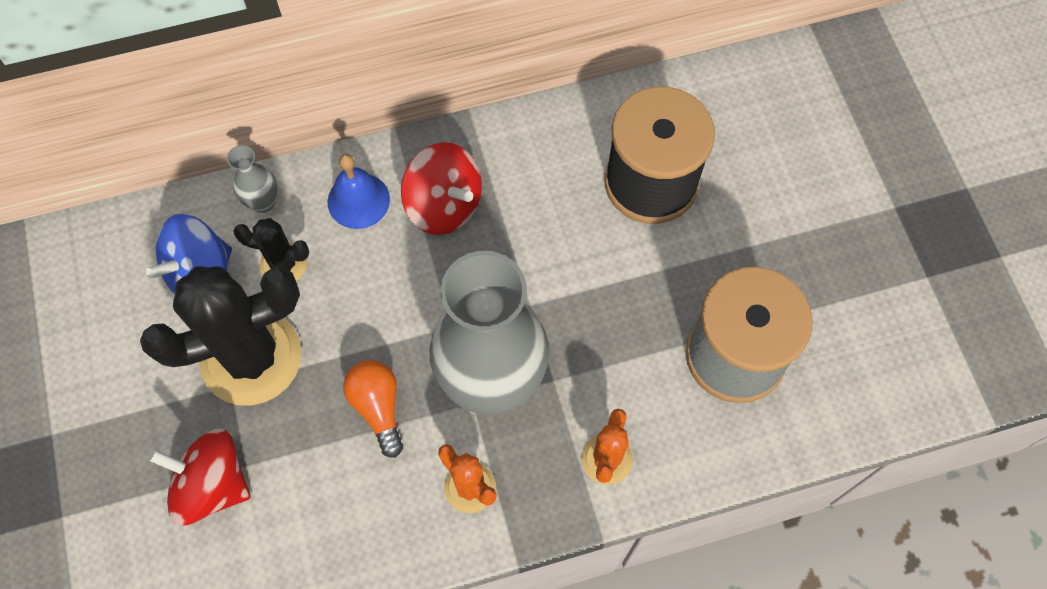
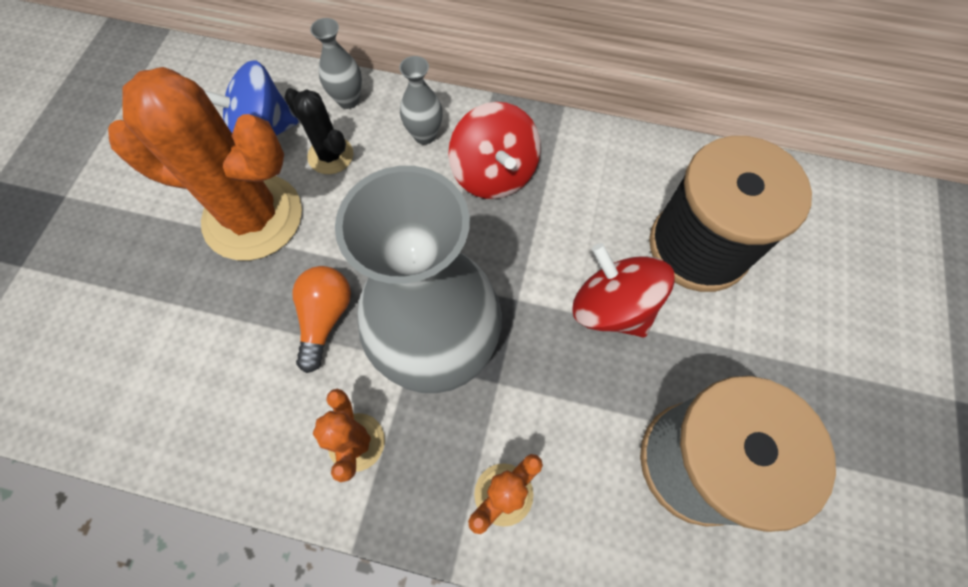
camera: 30 degrees right, 0 degrees up
black cactus [140,266,302,406] -> orange cactus [108,67,302,261]
red spinning top [148,428,251,526] -> red spinning top moved to [572,243,675,337]
blue bell [328,154,390,229] -> grey vase [399,56,443,144]

